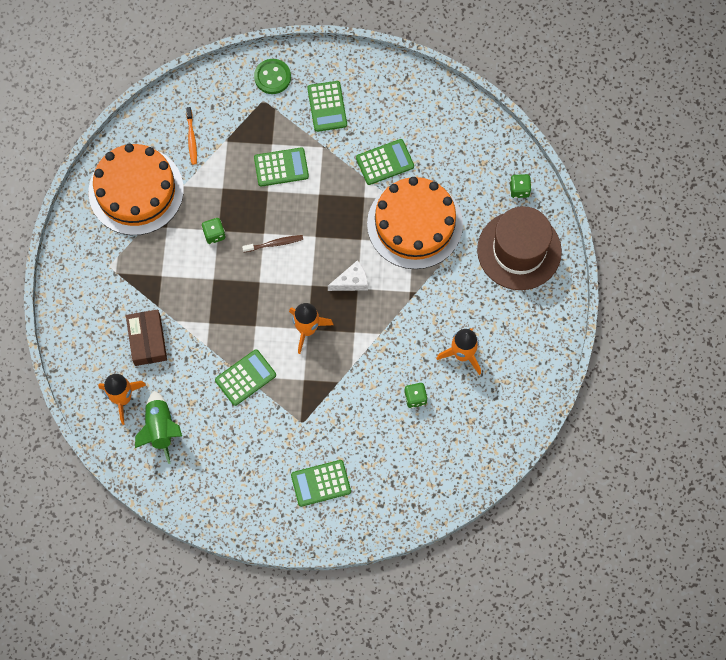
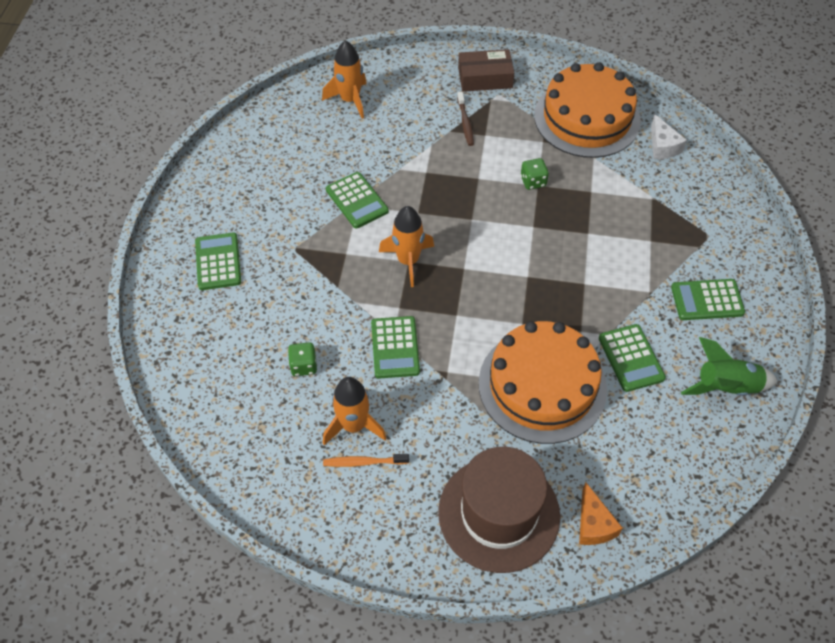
camera: 95 degrees right, 15 degrees down
brown box [126,309,167,366] -> brown box moved to [458,49,514,92]
green rocket [135,391,182,464] -> green rocket moved to [681,337,777,396]
orange toothbrush [186,107,197,165] -> orange toothbrush moved to [323,454,409,467]
brown toothbrush [242,235,303,252] -> brown toothbrush moved to [457,92,474,146]
green button [254,59,291,94] -> none
green calculator [254,148,309,187] -> green calculator moved to [371,316,420,379]
white cheese [328,260,368,291] -> white cheese moved to [651,114,687,159]
green dice [510,174,532,198] -> orange cheese [579,482,623,545]

